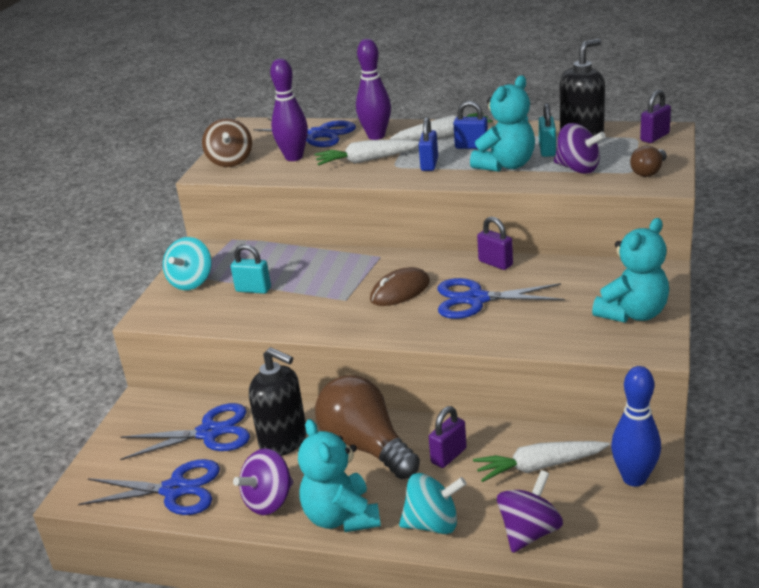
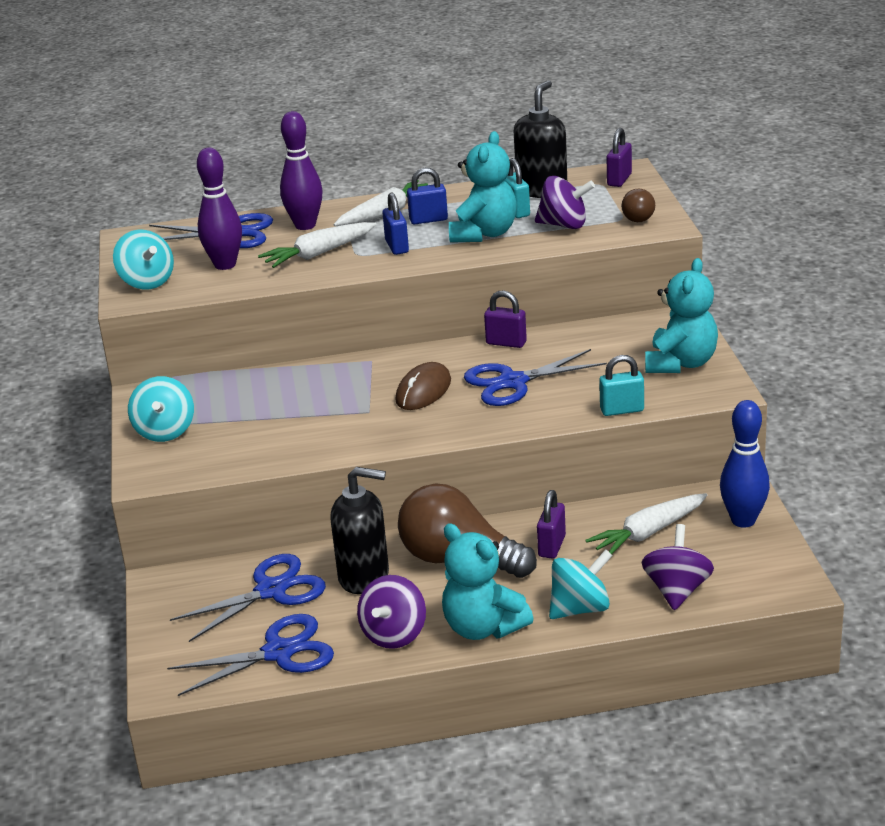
camera: 25 degrees left, 0 degrees up
brown spinning top [202,118,252,167] -> turquoise spinning top [113,230,174,289]
turquoise padlock [231,244,271,294] -> turquoise padlock moved to [599,355,644,416]

